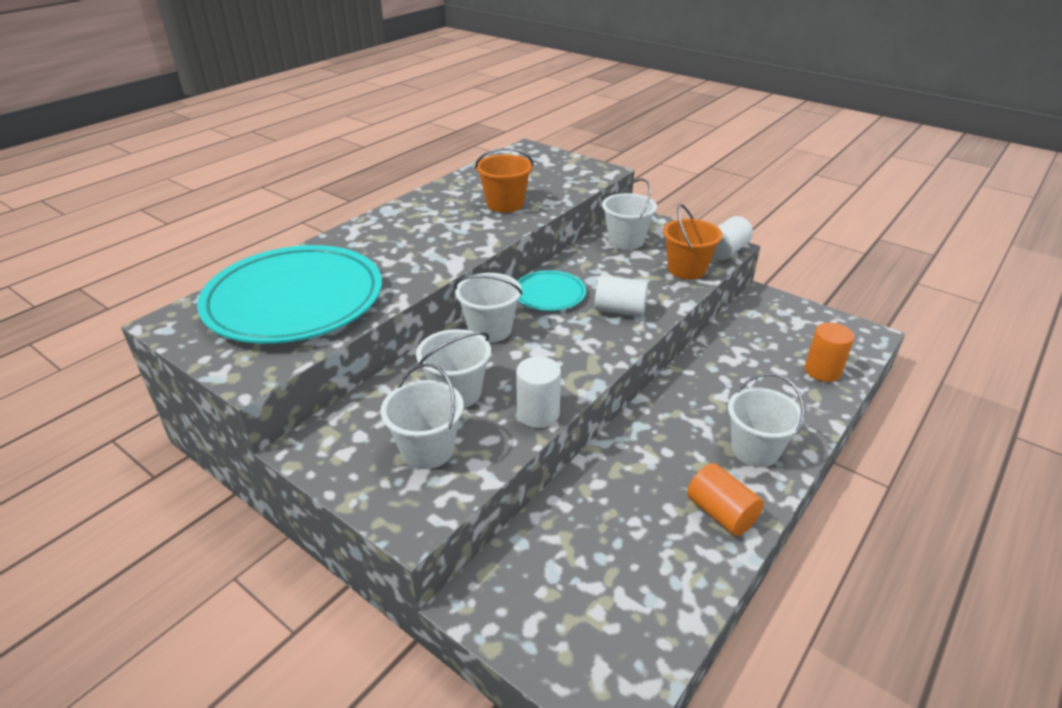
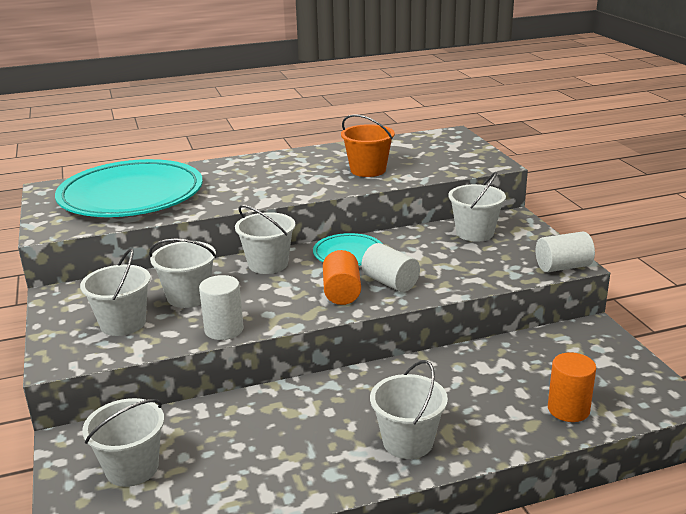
camera: 35 degrees right, 10 degrees down
orange bucket [663,204,723,279] -> none
orange cylinder [687,463,764,536] -> orange cylinder moved to [323,250,361,305]
none -> white bucket [82,398,164,487]

